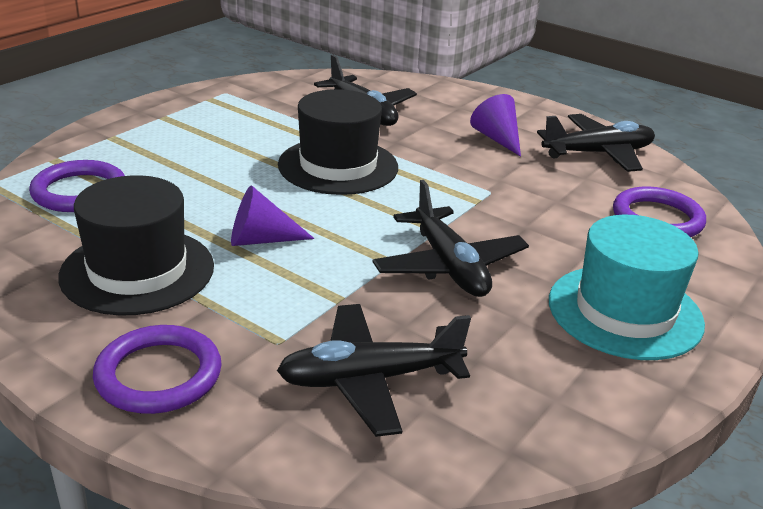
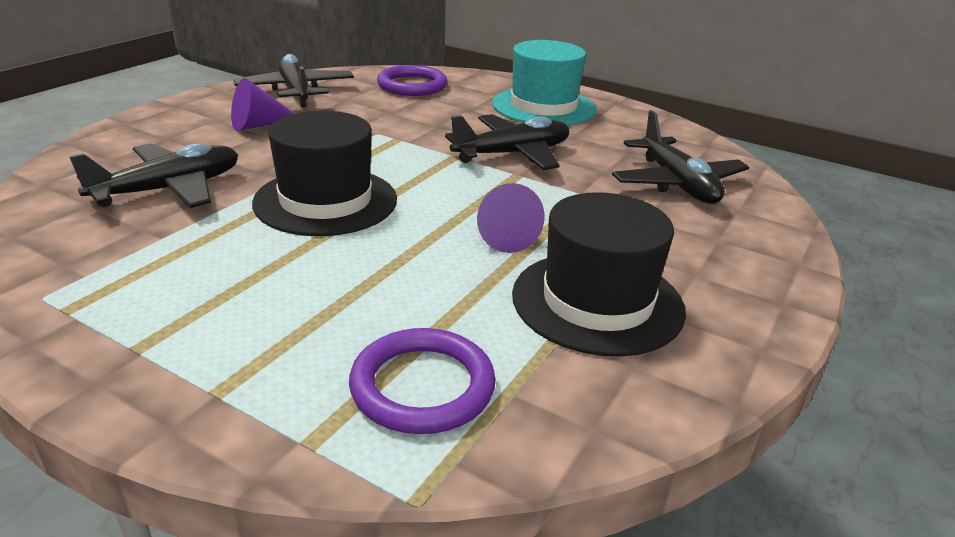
camera: 95 degrees left, 0 degrees up
purple ring [93,325,222,414] -> none

